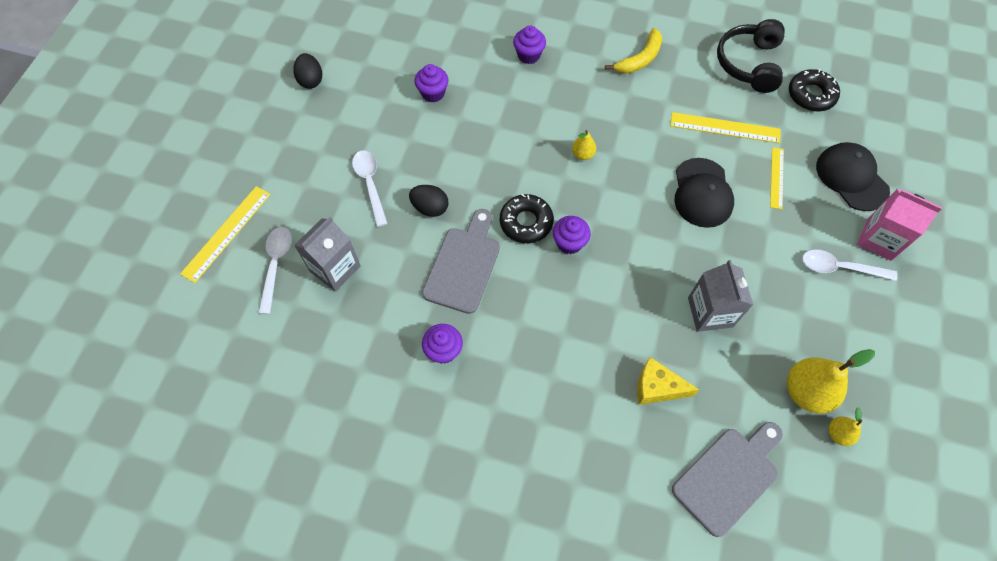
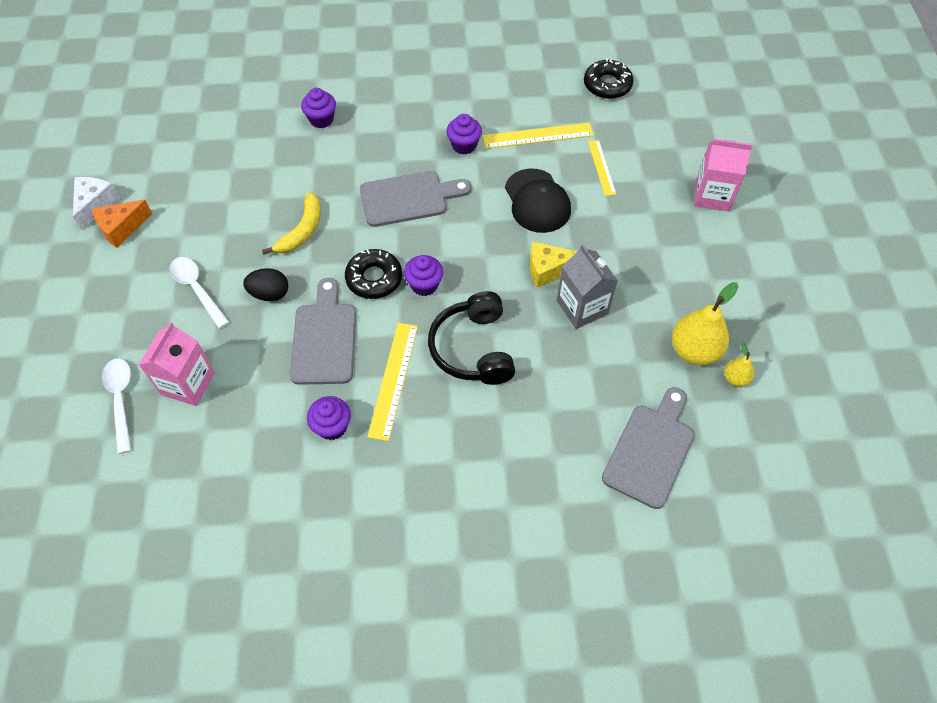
camera: 20 degrees left, 5 degrees down
yellow ruler [180,186,271,283] -> yellow ruler moved to [367,323,418,441]
black egg [293,53,322,89] -> white cheese [73,177,119,230]
grey carton [294,217,361,292] -> pink carton [139,322,215,406]
purple cupcake [415,64,448,102] -> purple cupcake moved to [446,114,482,155]
yellow pear [572,130,596,160] -> grey cutting board [360,171,471,227]
yellow banana [605,28,662,74] -> yellow banana moved to [262,192,321,255]
yellow cheese [637,357,699,405] -> yellow cheese moved to [530,241,577,288]
black headphones [717,19,785,93] -> black headphones moved to [428,291,515,385]
white spoon [802,250,897,281] -> none
black cap [816,142,890,211] -> none
none -> orange cheese [92,200,153,248]

